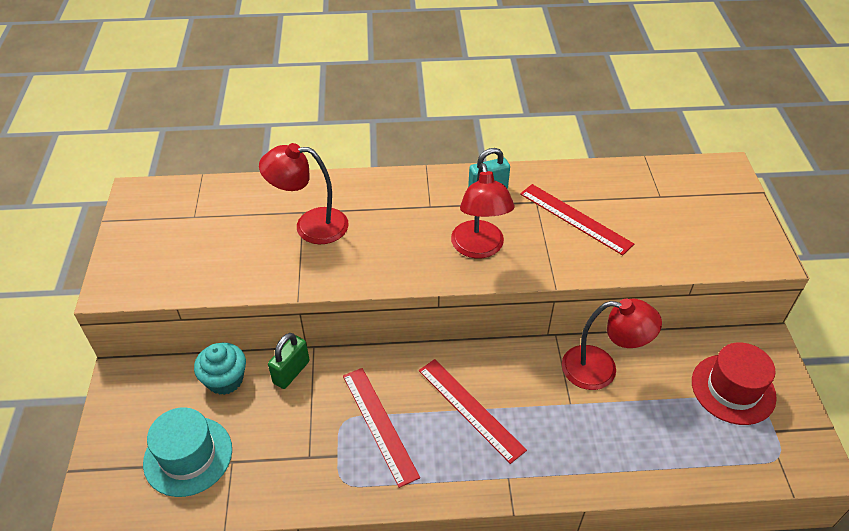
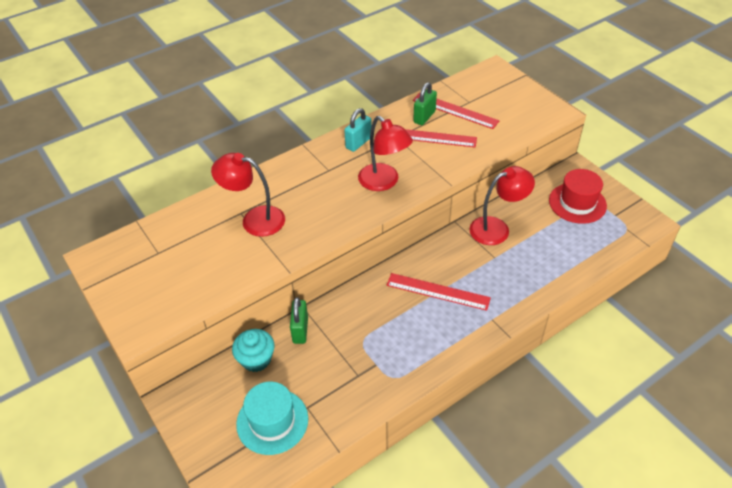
camera: 30 degrees left, 0 degrees up
red lamp [259,143,349,244] -> red lamp turned 45 degrees clockwise [211,153,285,237]
red ruler [343,368,420,488] -> red ruler moved to [413,93,500,129]
none -> green padlock [413,82,437,125]

